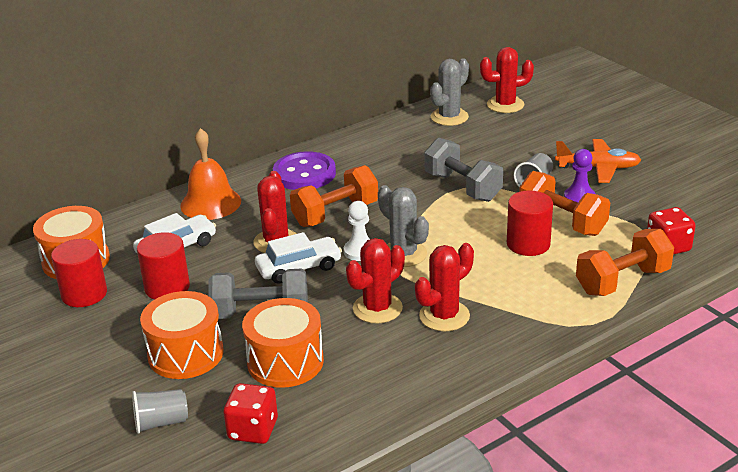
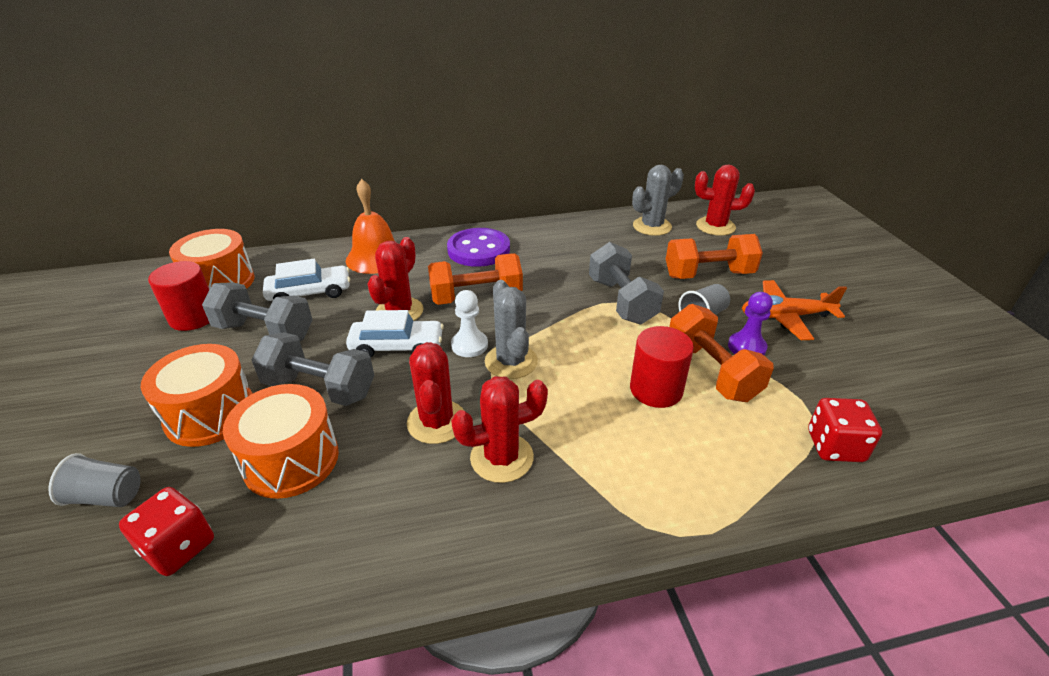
camera: 20 degrees right, 5 degrees up
red cylinder [137,232,190,300] -> grey dumbbell [202,282,313,341]
red cactus [346,238,405,324] -> red cactus turned 75 degrees counterclockwise [407,342,464,444]
orange plane [555,139,641,183] -> orange plane turned 150 degrees clockwise [741,280,847,340]
orange dumbbell [576,229,674,296] -> orange dumbbell moved to [666,234,763,279]

